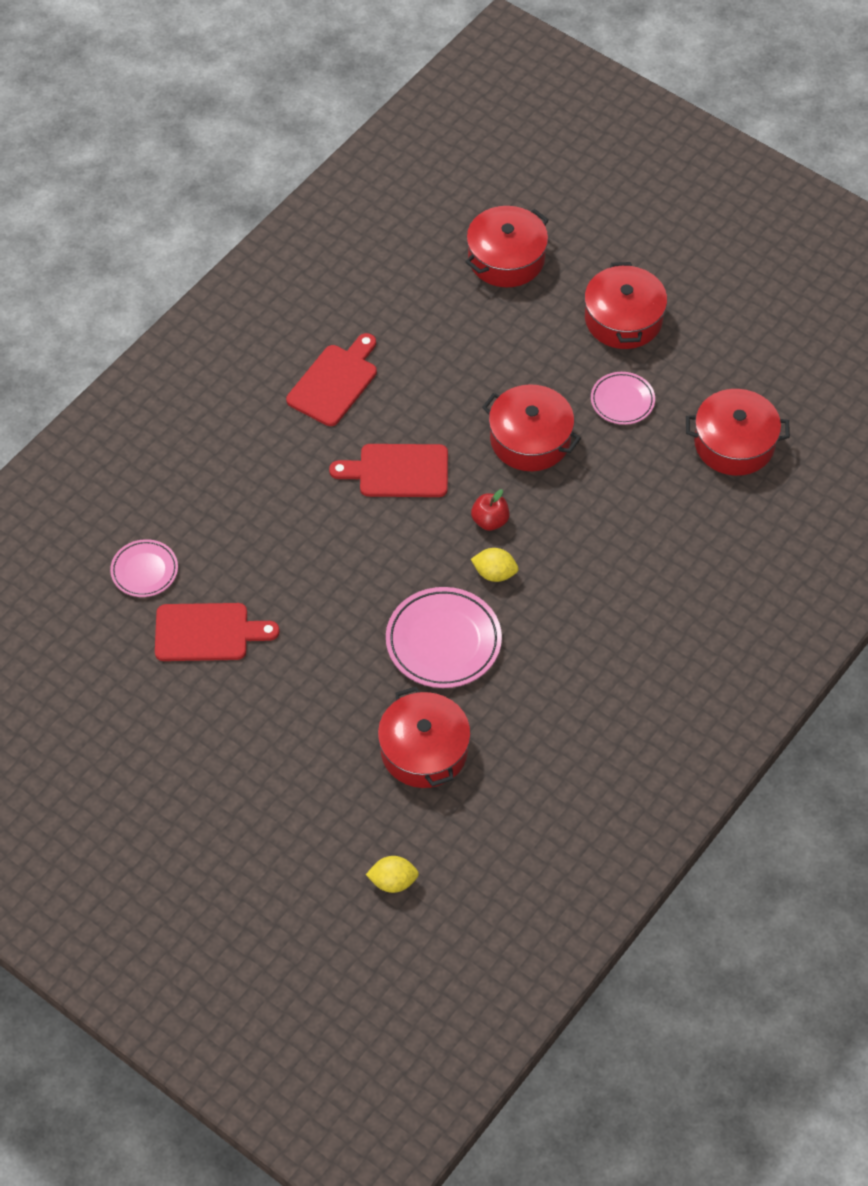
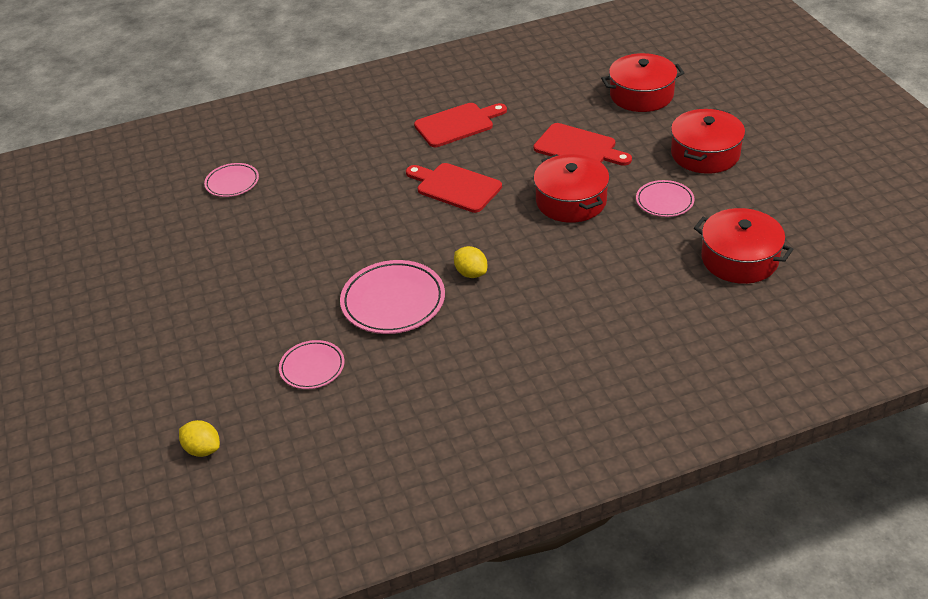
camera: 35 degrees right, 15 degrees down
red cutting board [155,603,280,661] -> red cutting board moved to [534,123,632,166]
red pot [378,687,471,788] -> pink plate [279,340,345,389]
red apple [471,489,510,531] -> none

